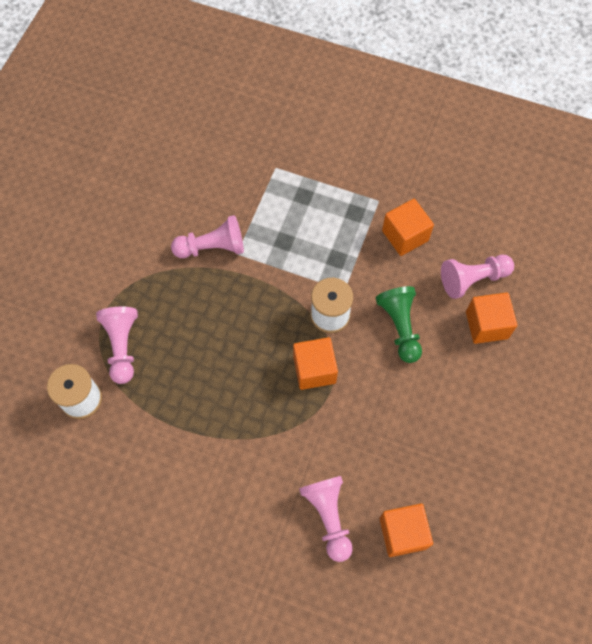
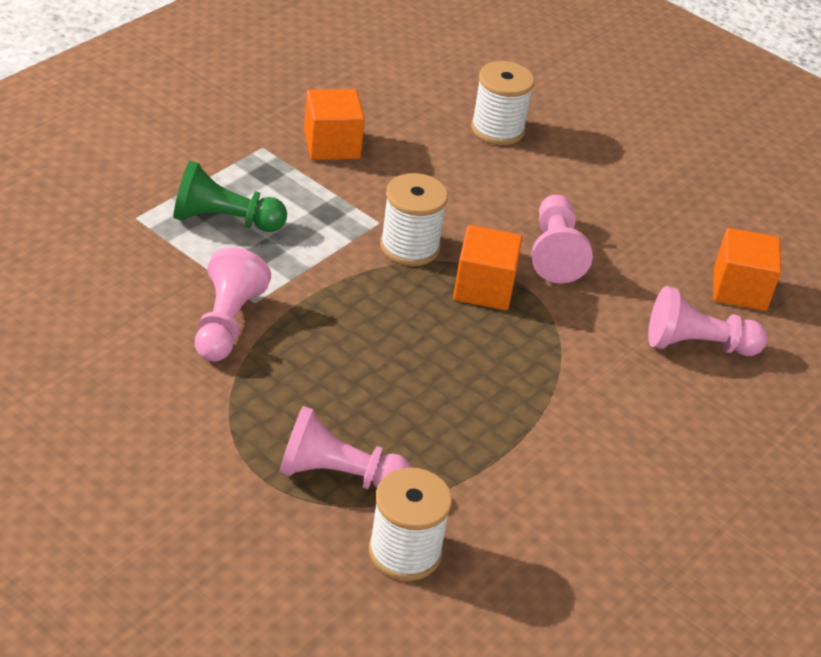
camera: 75 degrees left, 25 degrees down
green pawn [376,286,422,363] -> green pawn moved to [173,161,287,232]
pink pawn [441,255,514,299] -> pink pawn moved to [532,194,593,283]
orange cube [466,293,517,344] -> white spool [471,61,535,145]

